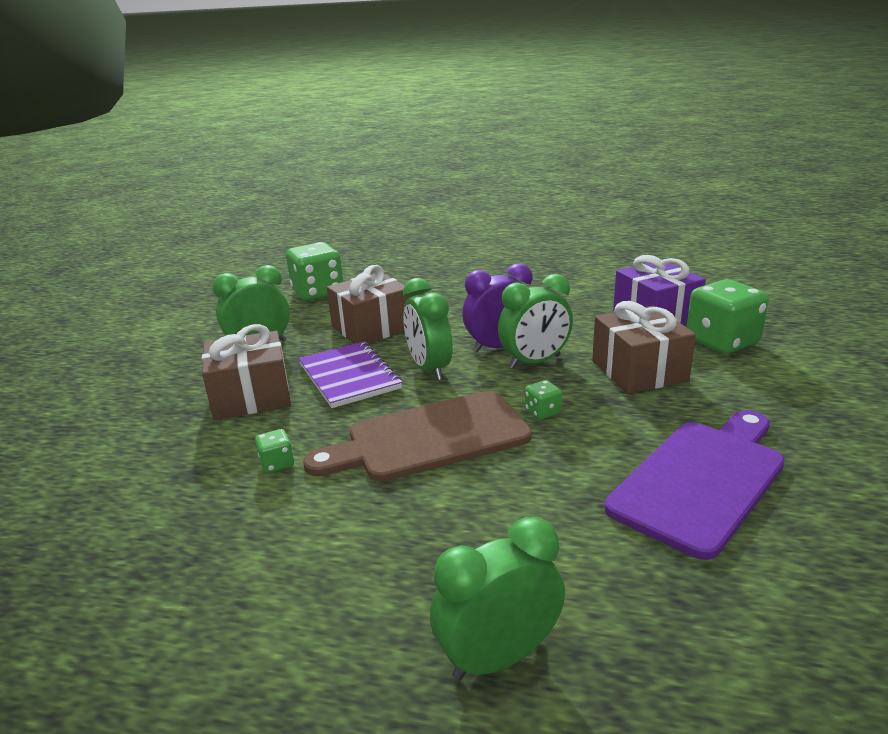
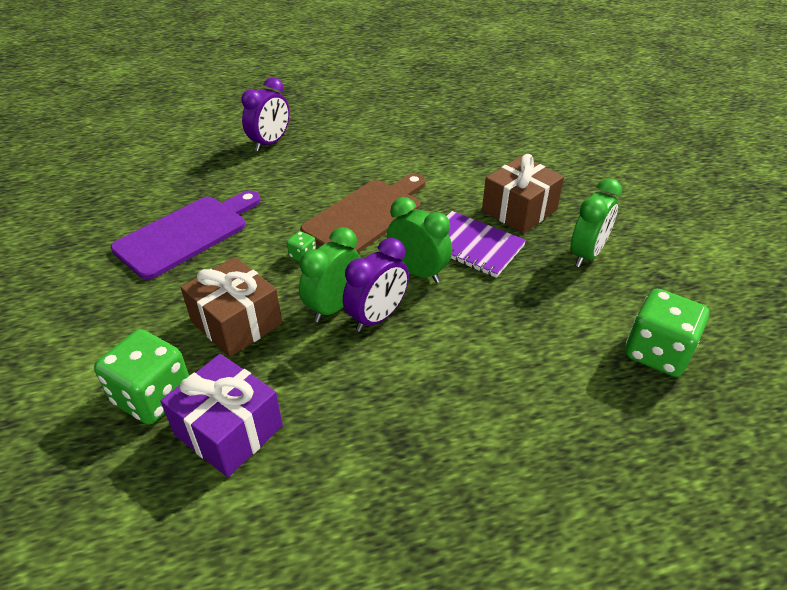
camera: 150 degrees right, 15 degrees up
green dice [255,429,294,473] -> none
brown gift [327,265,411,344] -> none
green clock [430,517,565,681] -> purple clock [241,77,290,151]
purple cutting board [605,410,785,560] -> purple cutting board turned 150 degrees counterclockwise [111,190,261,280]

